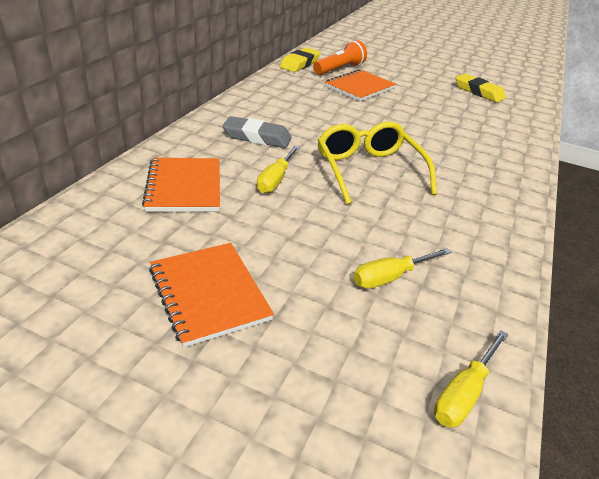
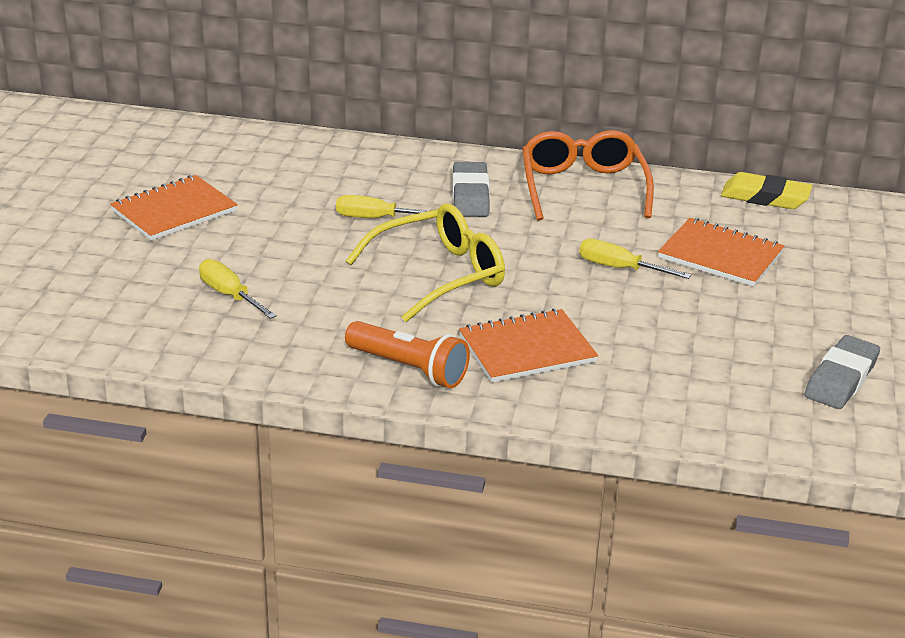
camera: 80 degrees right, 5 degrees down
orange notebook [142,158,220,211] -> orange notebook moved to [459,308,598,383]
orange flashlight [313,40,367,75] -> orange flashlight moved to [345,321,470,388]
yellow screwdriver [434,330,508,428] -> yellow screwdriver moved to [579,239,691,279]
yellow eraser [456,74,506,103] -> grey eraser [804,335,880,409]
none -> orange glasses [522,130,654,221]

